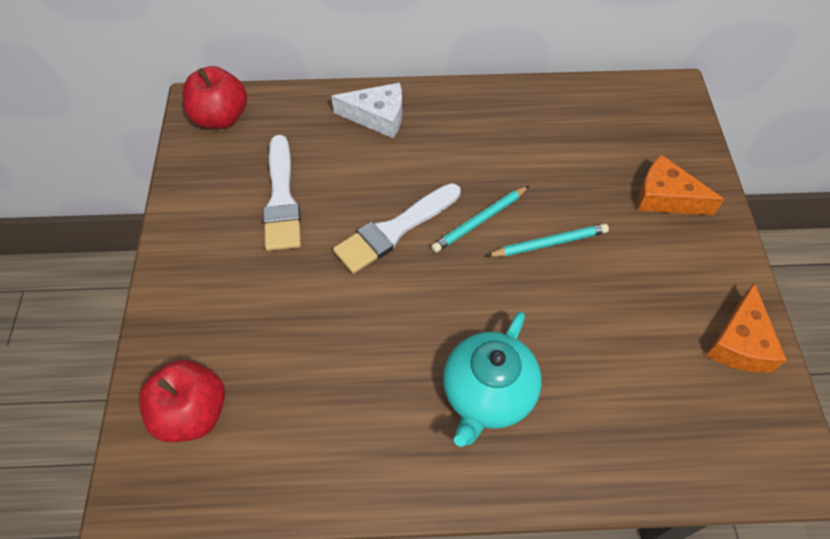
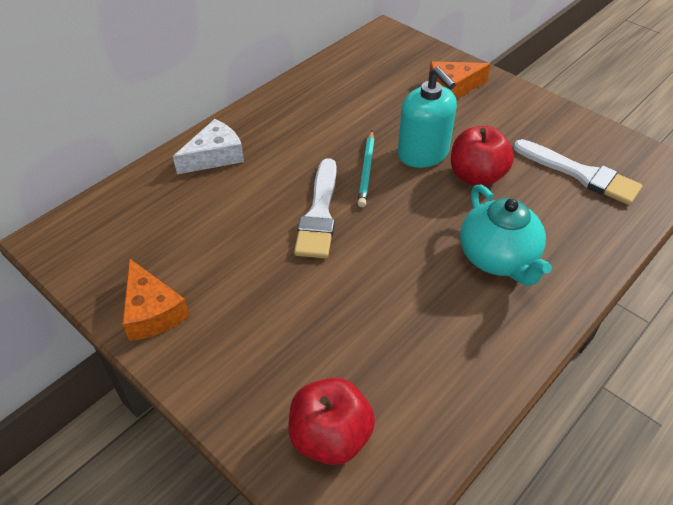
camera: 45 degrees left, 10 degrees down
red apple [182,66,247,129] -> red apple moved to [451,126,514,186]
white brush [263,135,301,251] -> white brush moved to [514,139,642,205]
turquoise pencil [486,224,609,257] -> turquoise soap dispenser [398,66,457,168]
orange cheese [706,283,786,373] -> orange cheese moved to [122,259,189,341]

